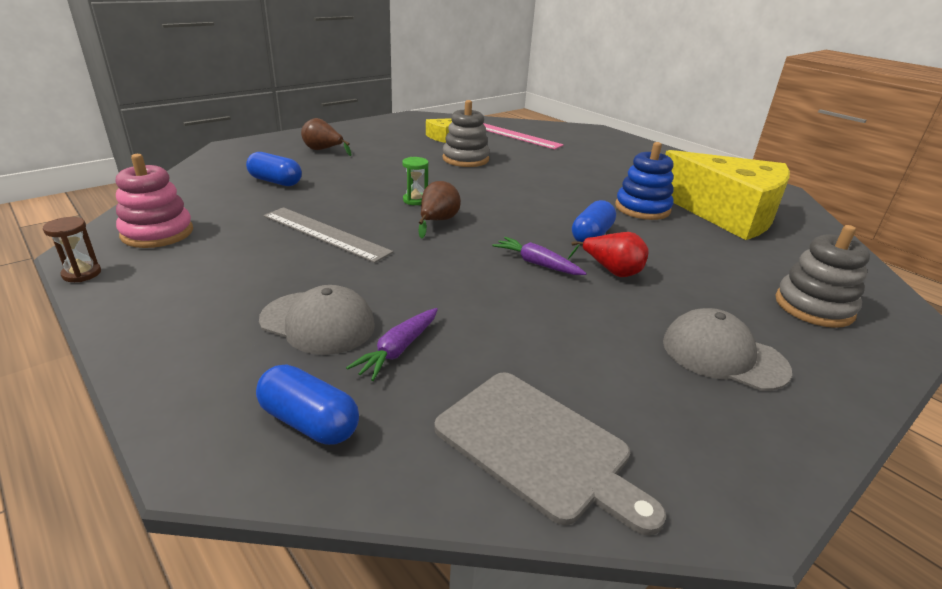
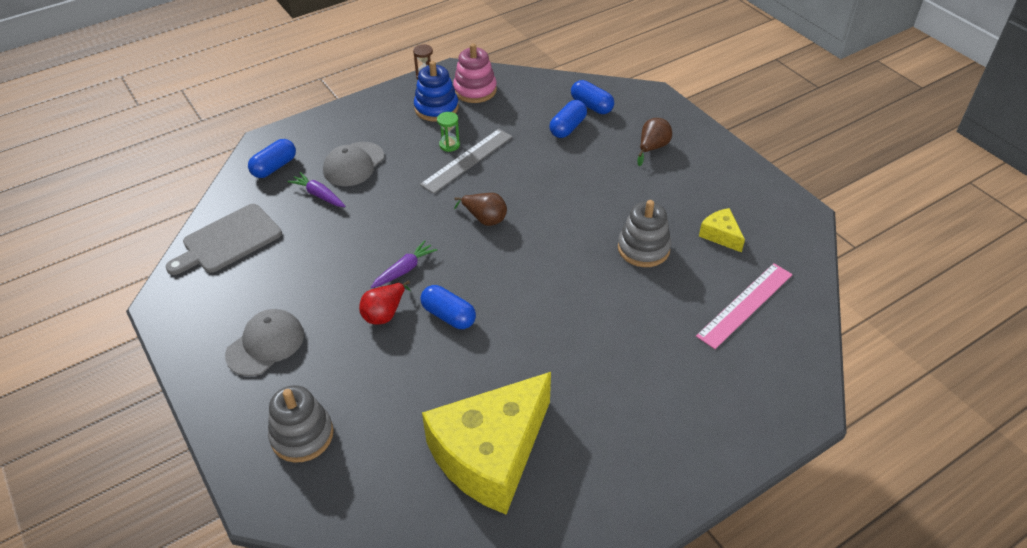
camera: 100 degrees right, 15 degrees up
green hourglass [403,157,429,205] -> green hourglass moved to [437,112,460,152]
blue stacking toy [615,142,674,220] -> blue stacking toy moved to [414,61,459,122]
none -> blue capsule [571,80,614,114]

